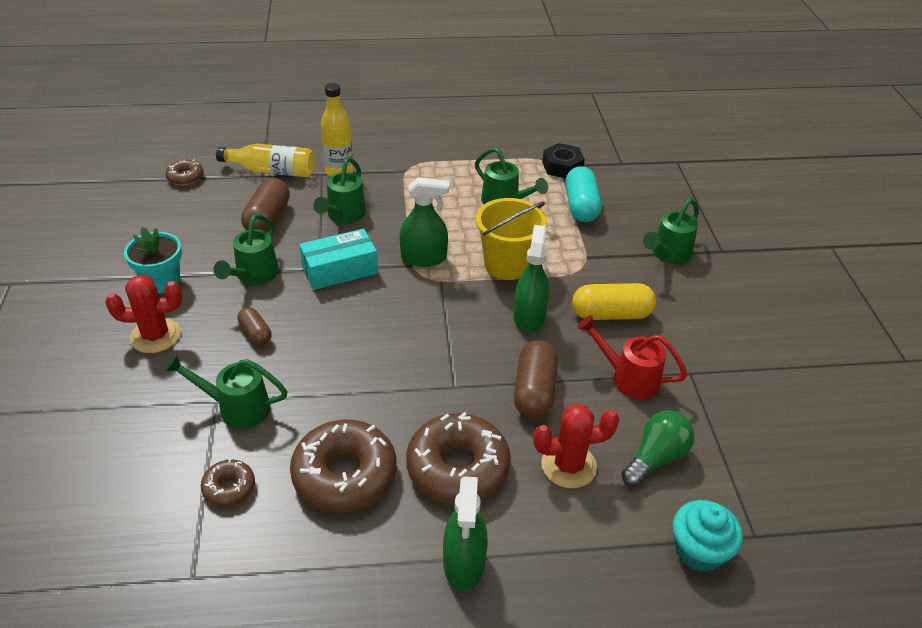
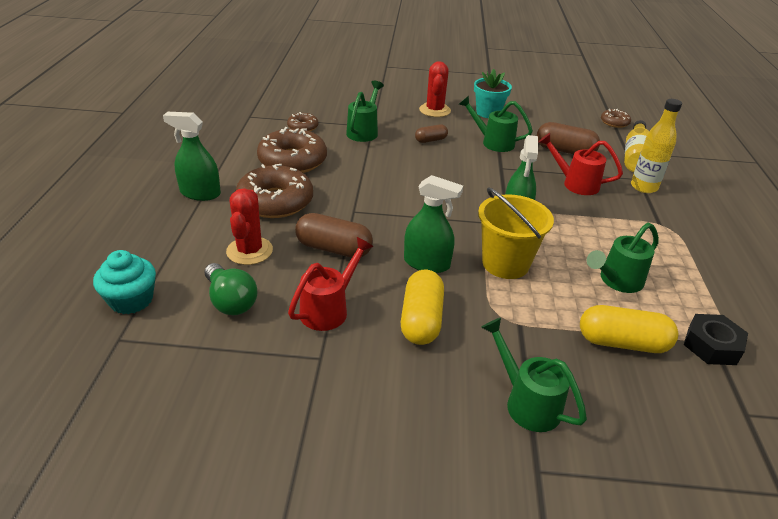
camera: 100 degrees right, 5 degrees down
turquoise box [299,229,378,290] -> none
green watering can [313,157,366,223] -> red watering can [538,133,623,195]
turquoise capsule [565,166,601,222] -> yellow capsule [580,305,678,353]

